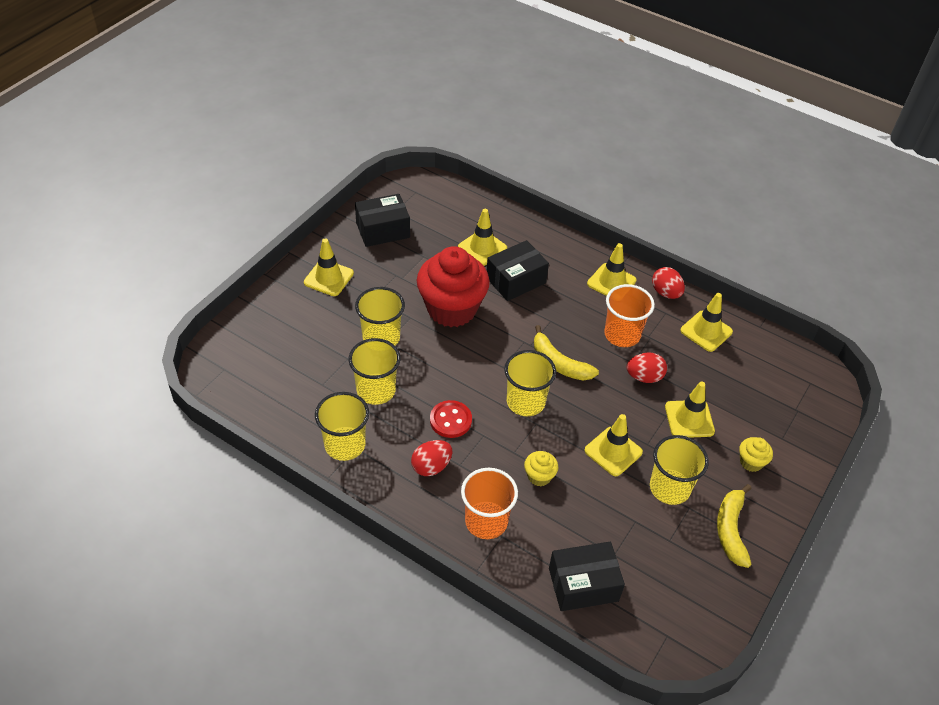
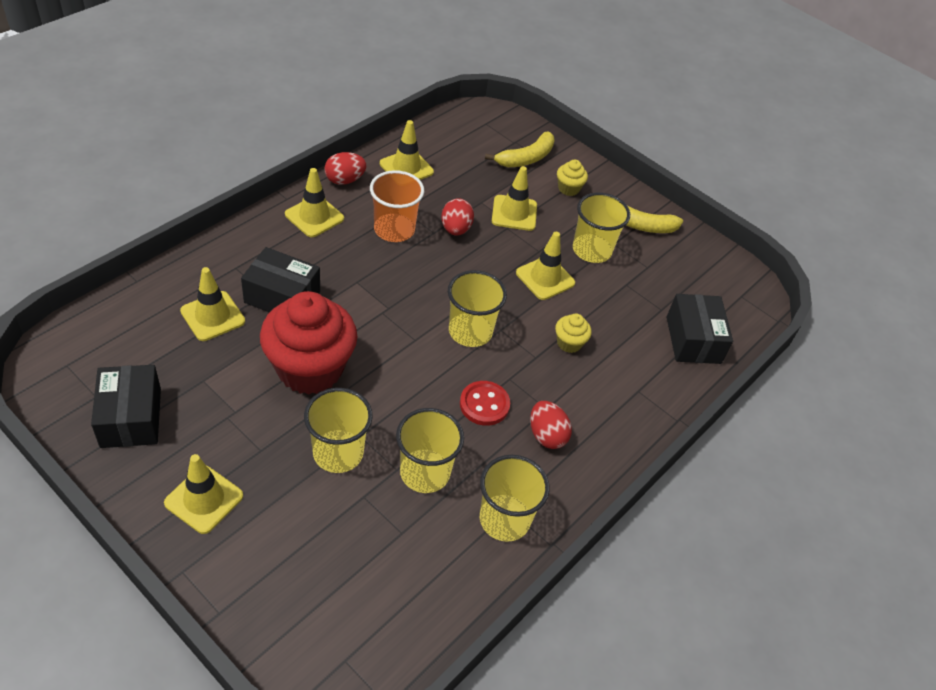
camera: 85 degrees left, 0 degrees up
orange cup [461,468,518,539] -> none
black box [487,240,549,301] -> black box turned 45 degrees counterclockwise [241,247,320,313]
yellow banana [534,325,599,381] -> yellow banana moved to [485,131,555,167]

